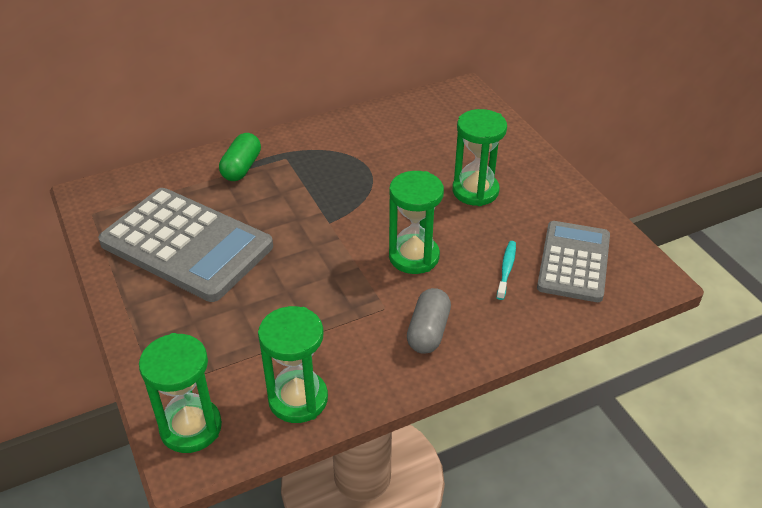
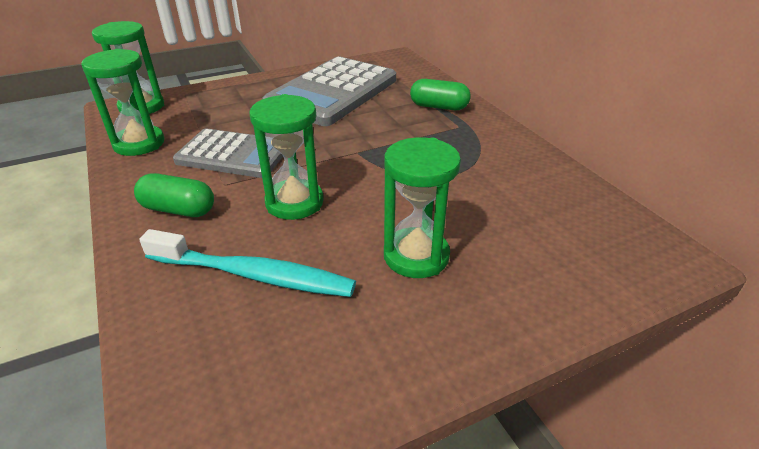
camera: 90 degrees right, 5 degrees down
grey capsule [407,288,451,354] -> green capsule [134,173,214,217]
turquoise toothbrush [497,241,516,300] -> turquoise toothbrush [139,229,356,297], size x2.03
grey calculator [537,221,610,302] -> grey calculator moved to [173,129,283,178]

